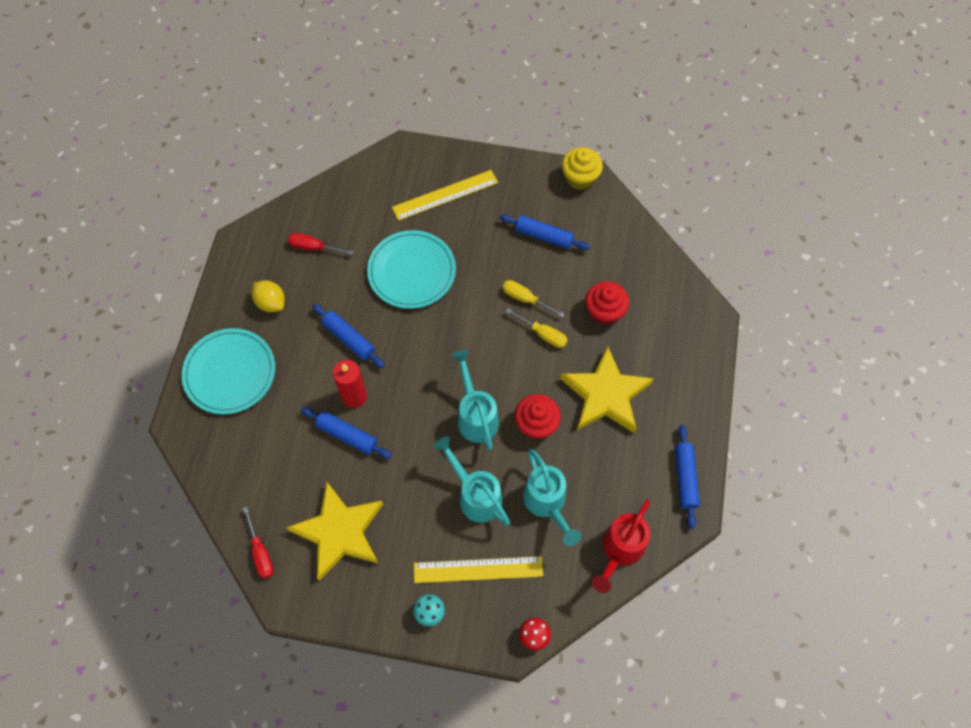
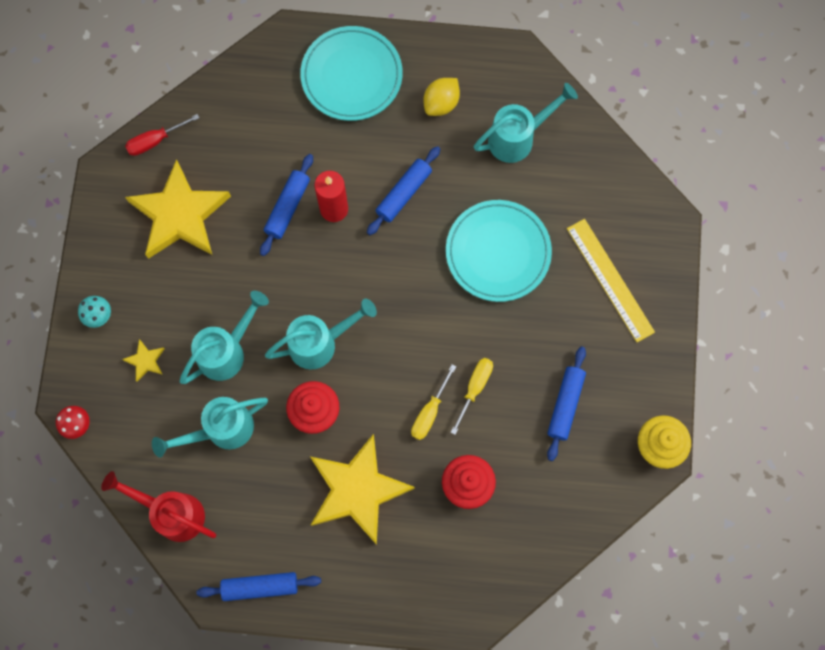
camera: 85 degrees right, 10 degrees up
red screwdriver [288,233,353,255] -> turquoise watering can [474,83,578,163]
yellow ruler [414,556,543,583] -> yellow star [122,339,165,382]

